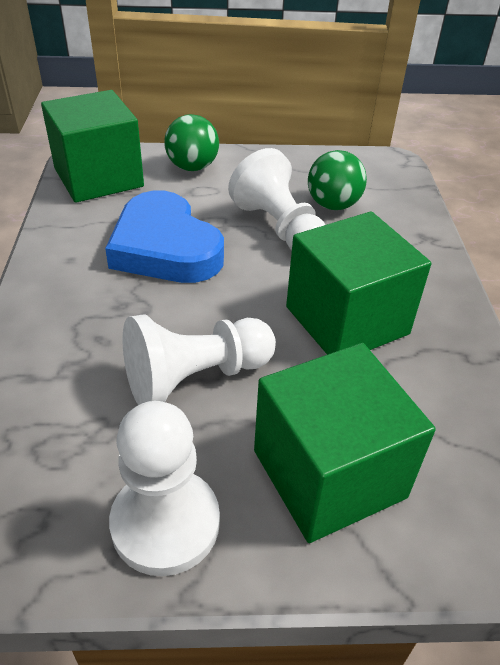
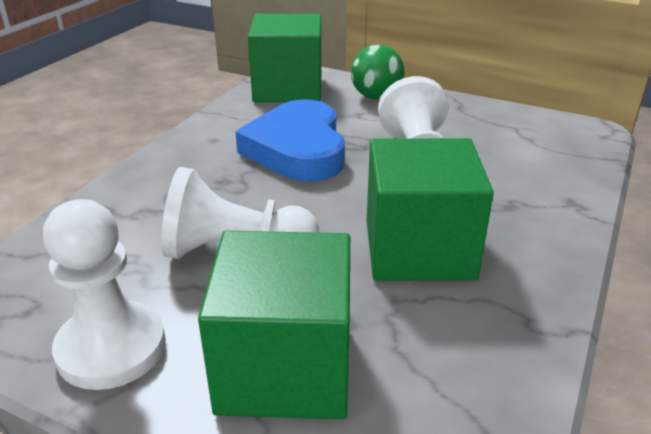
camera: 30 degrees right, 10 degrees down
green ball [308,150,367,210] -> none

